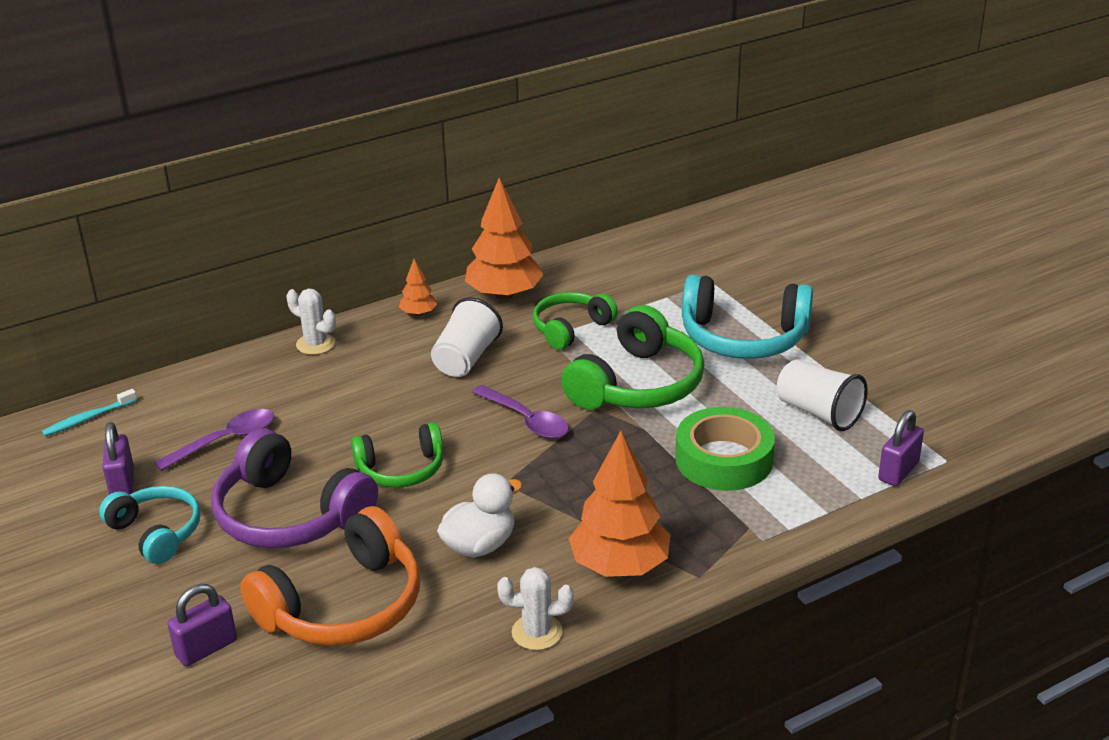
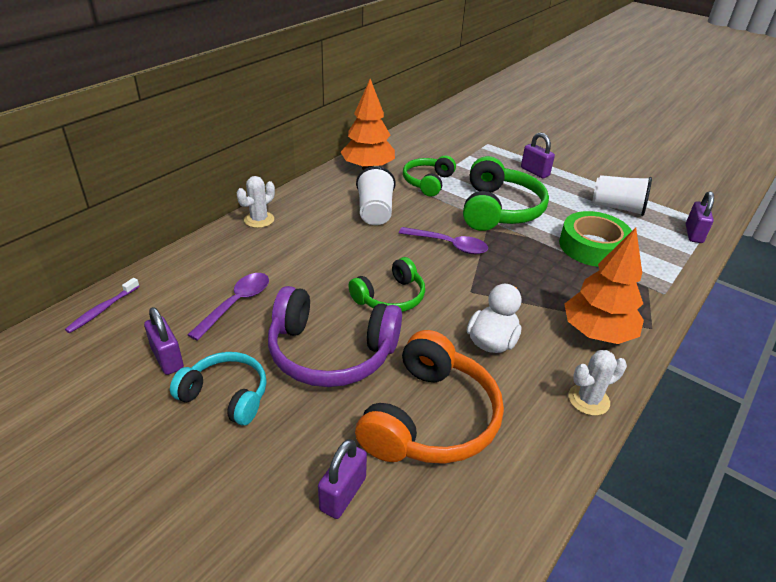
camera: 25 degrees left, 5 degrees up
turquoise toothbrush [42,389,137,436] -> purple toothbrush [65,278,140,333]
white cactus [286,289,336,355] -> white cactus turned 60 degrees counterclockwise [237,176,275,228]
orange tree [399,259,437,316] -> none
turquoise headphones [682,274,813,359] -> purple padlock [521,132,555,178]

